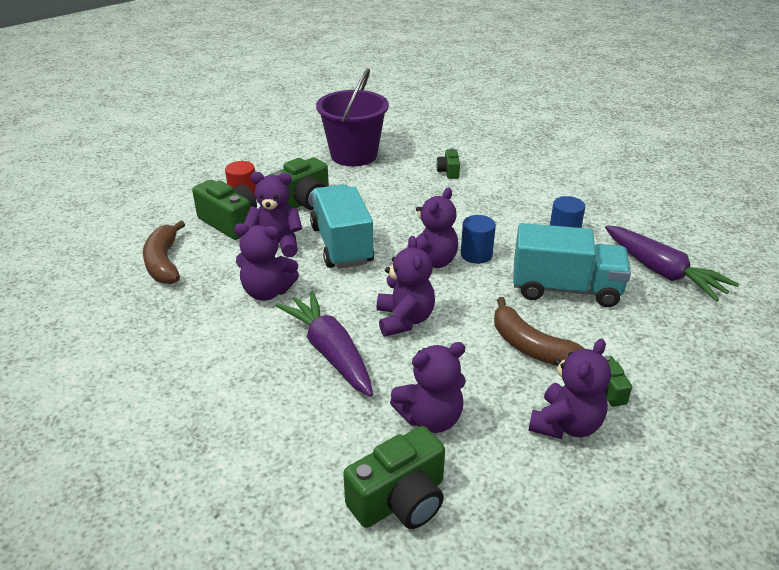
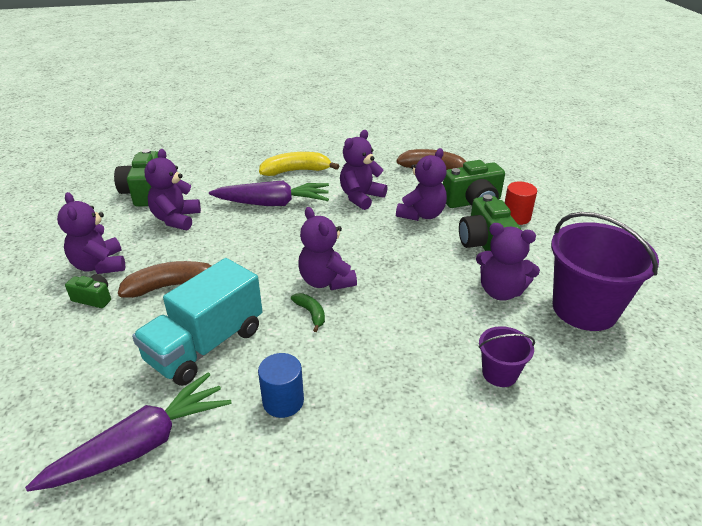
camera: 120 degrees right, 0 degrees up
turquoise truck [310,184,374,269] -> none
purple teddy bear [377,236,435,337] -> purple teddy bear moved to [476,223,540,301]
green camera [436,148,460,179] -> purple bucket [479,326,535,387]
blue cylinder [461,215,496,264] -> green banana [291,293,325,332]
purple carrot [605,225,739,301] -> purple carrot turned 150 degrees clockwise [25,372,231,492]
none -> yellow banana [259,152,339,176]

